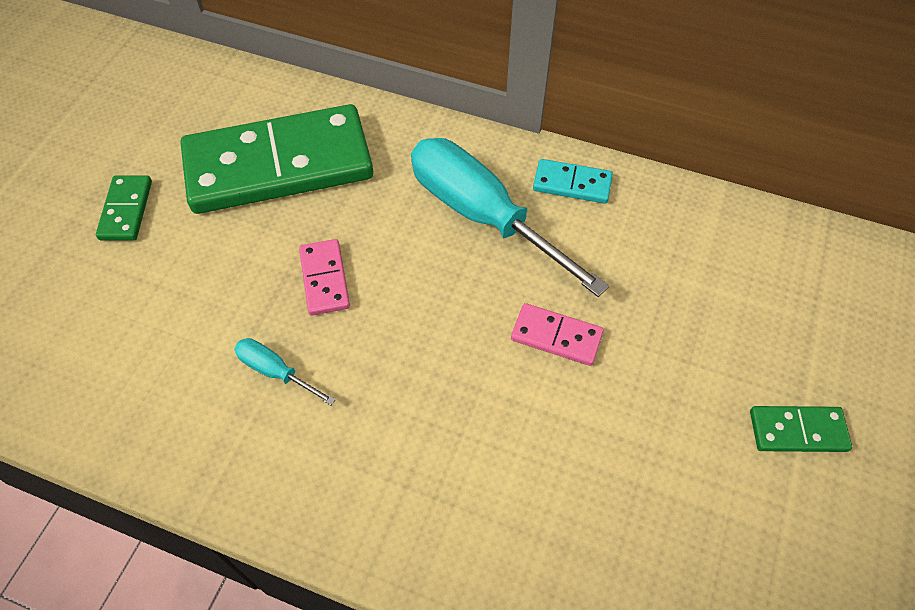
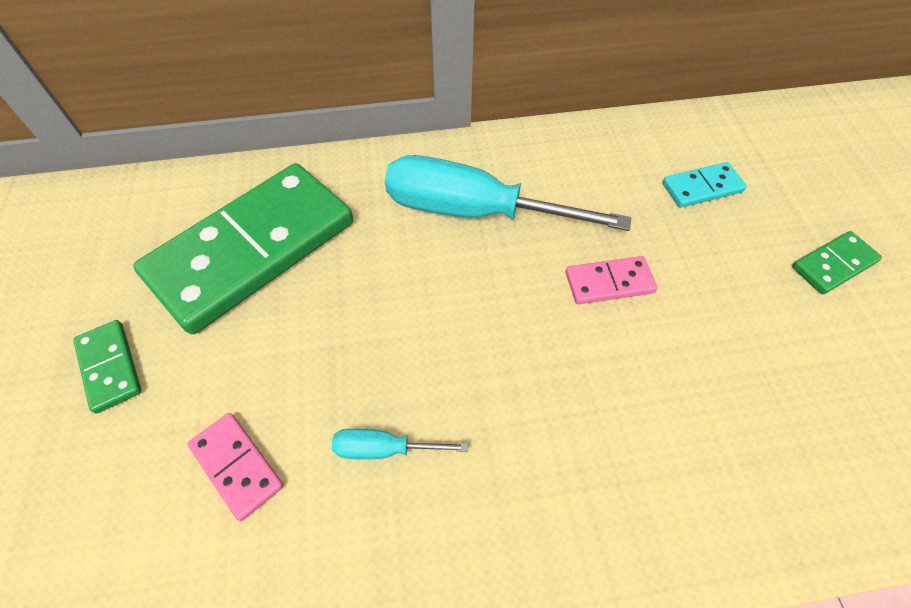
camera: 30 degrees left, 0 degrees up
pink domino [299,239,350,316] -> pink domino moved to [188,413,283,521]
turquoise domino [533,159,613,204] -> turquoise domino moved to [662,162,747,208]

